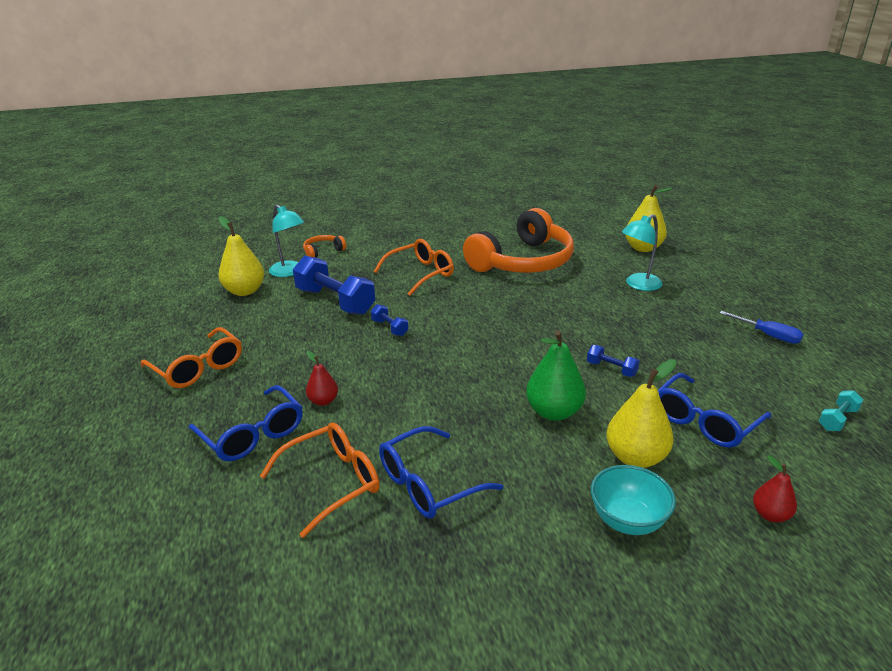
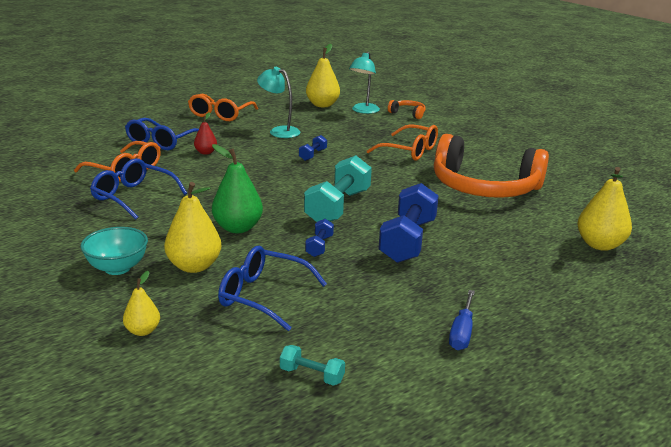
camera: 65 degrees right, 5 degrees down
blue dumbbell [293,256,375,315] -> blue dumbbell moved to [379,183,439,263]
turquoise lamp [622,214,662,291] -> turquoise lamp moved to [257,67,301,138]
red pear [753,455,797,523] -> yellow pear [123,271,160,336]
none -> turquoise dumbbell [304,155,372,222]

